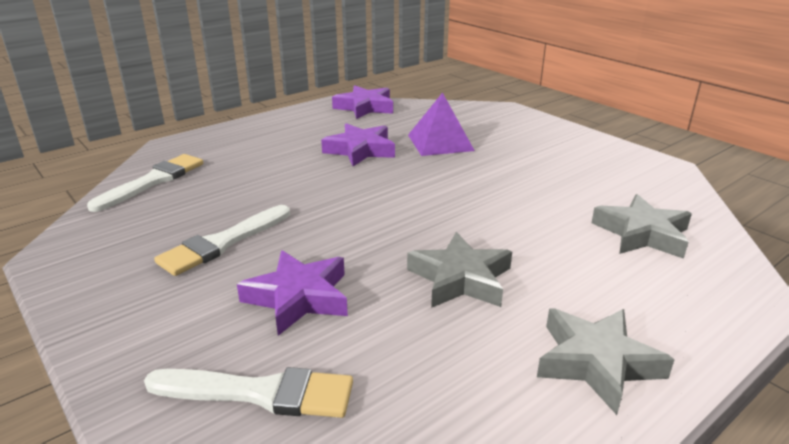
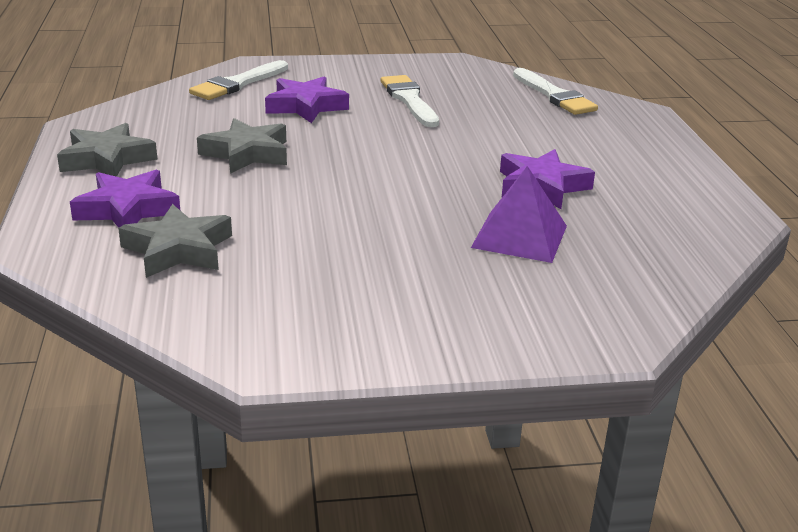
camera: 120 degrees right, 0 degrees up
purple star [332,85,393,119] -> purple star moved to [70,170,180,228]

